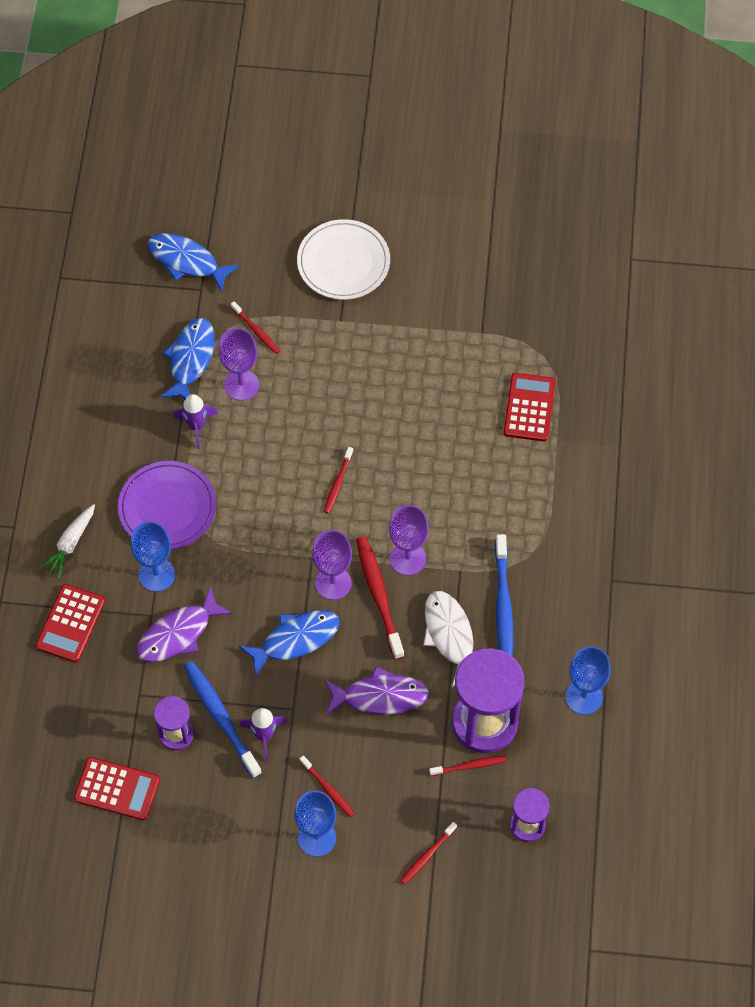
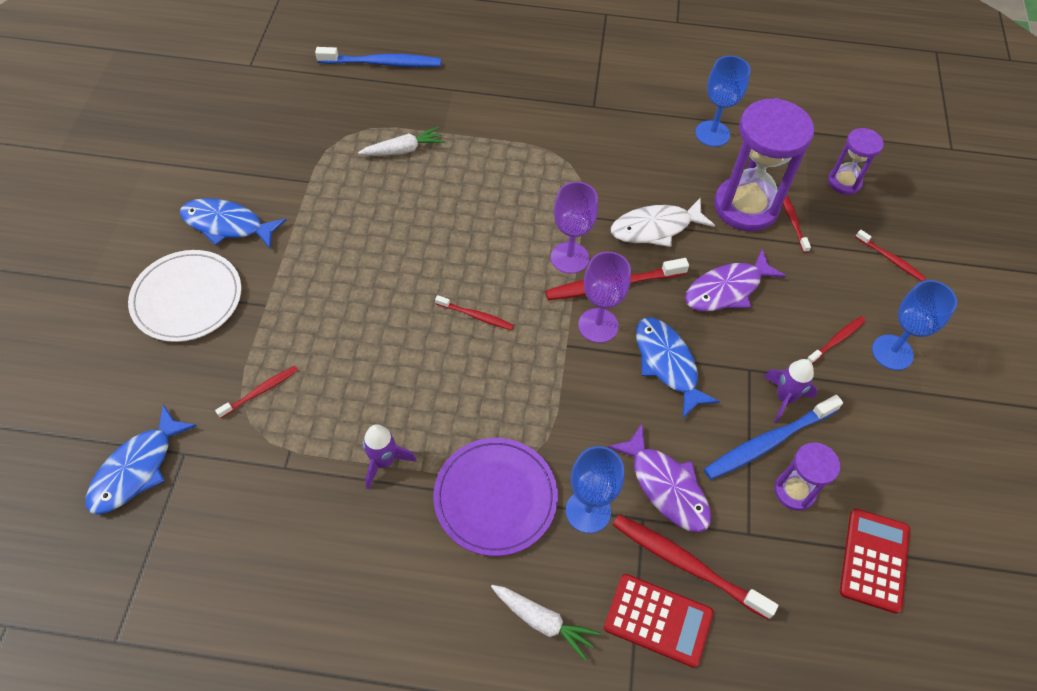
camera: 90 degrees left, 5 degrees down
blue fish [160,318,215,399] -> blue fish moved to [180,198,286,249]
purple goblet [219,328,259,401] -> none
purple fish [325,666,429,715] -> purple fish turned 120 degrees counterclockwise [685,249,786,311]
blue toothbrush [495,534,513,657] -> blue toothbrush moved to [315,47,441,67]
red calculator [504,373,556,441] -> white carrot [358,127,445,156]
none -> red toothbrush [613,515,778,620]

